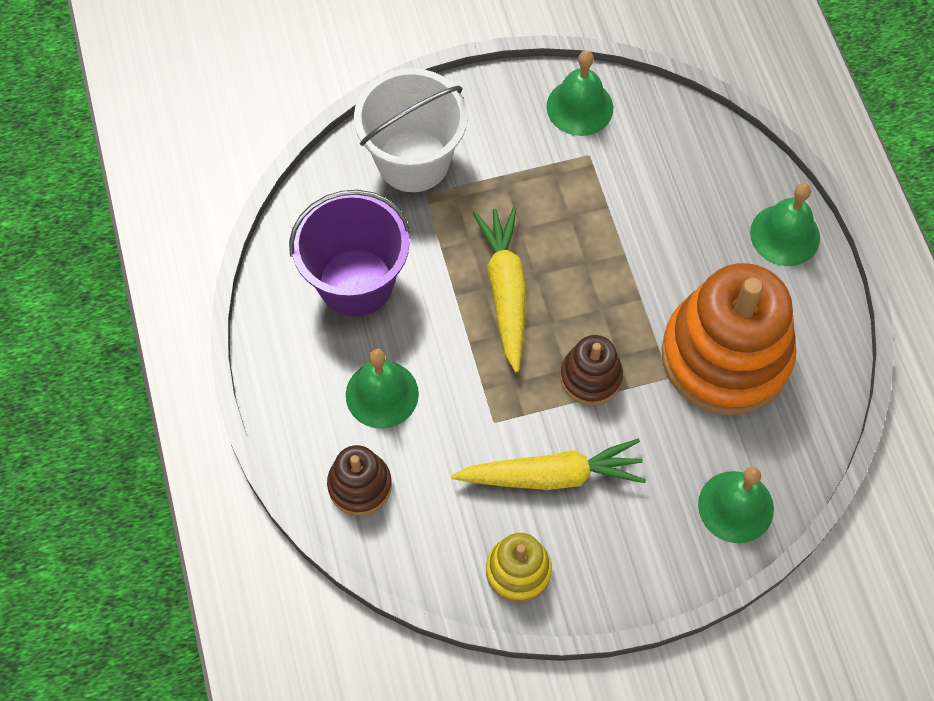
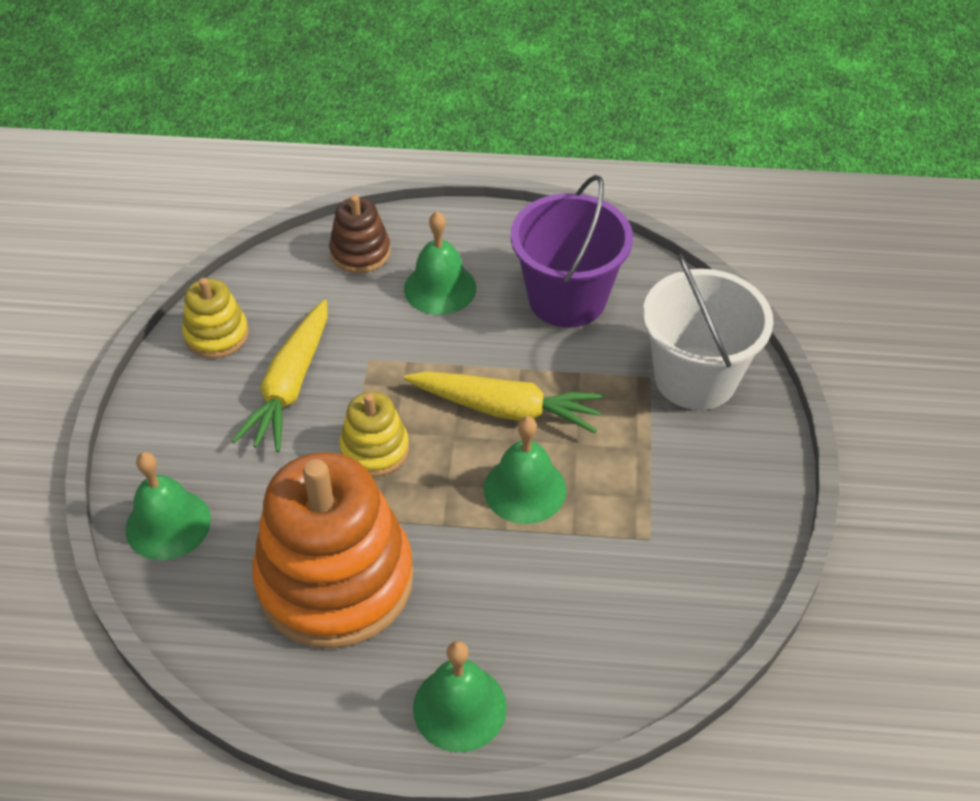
camera: 110 degrees right, 15 degrees down
green bell [547,50,613,136] -> green bell moved to [484,416,566,524]
brown stacking toy [560,335,623,405] -> yellow stacking toy [340,392,409,477]

